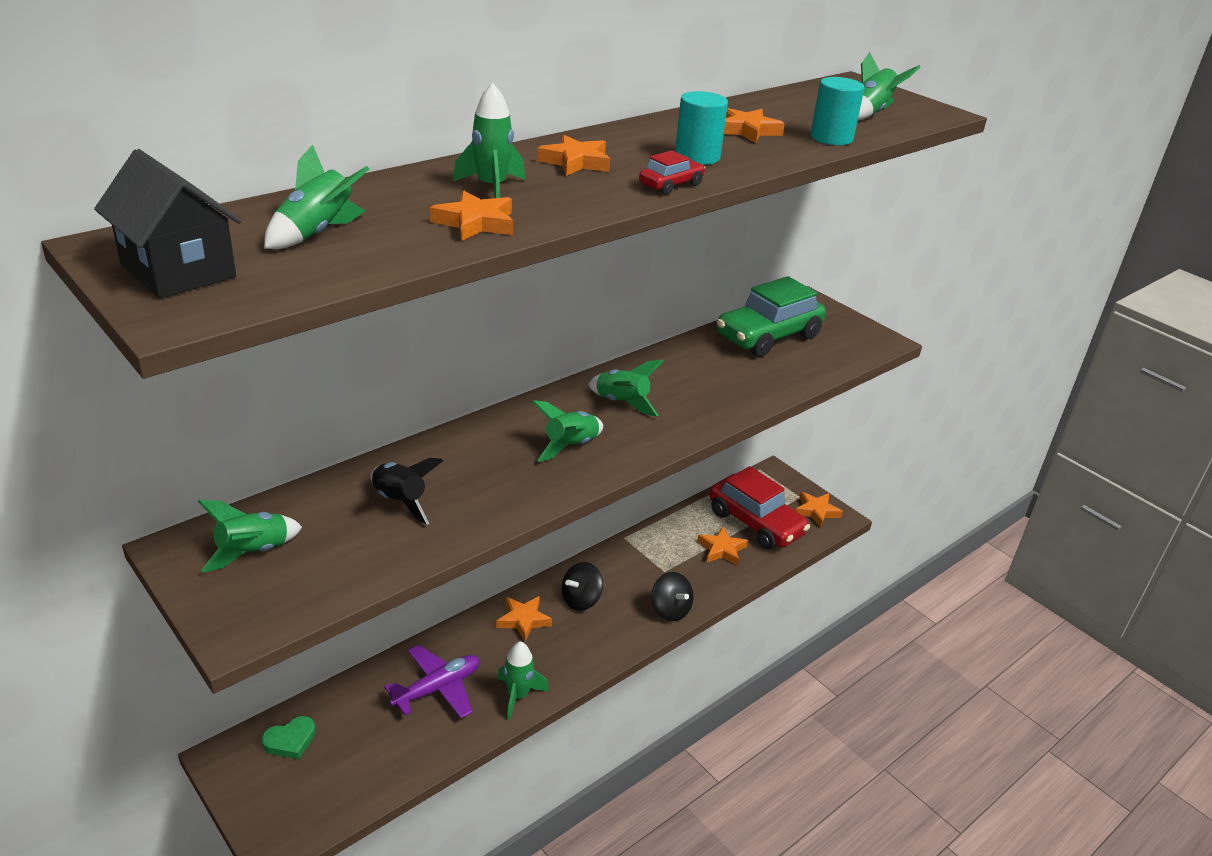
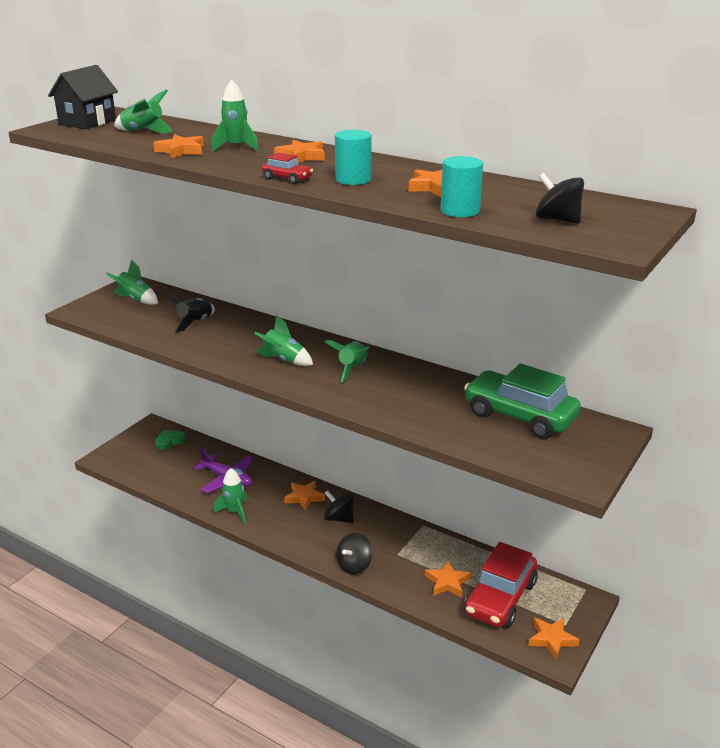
camera: 75 degrees right, 5 degrees down
green heart [262,716,316,759] -> green heart turned 105 degrees clockwise [155,430,186,450]
green rocket [858,52,921,121] -> black spinning top [536,173,584,224]

